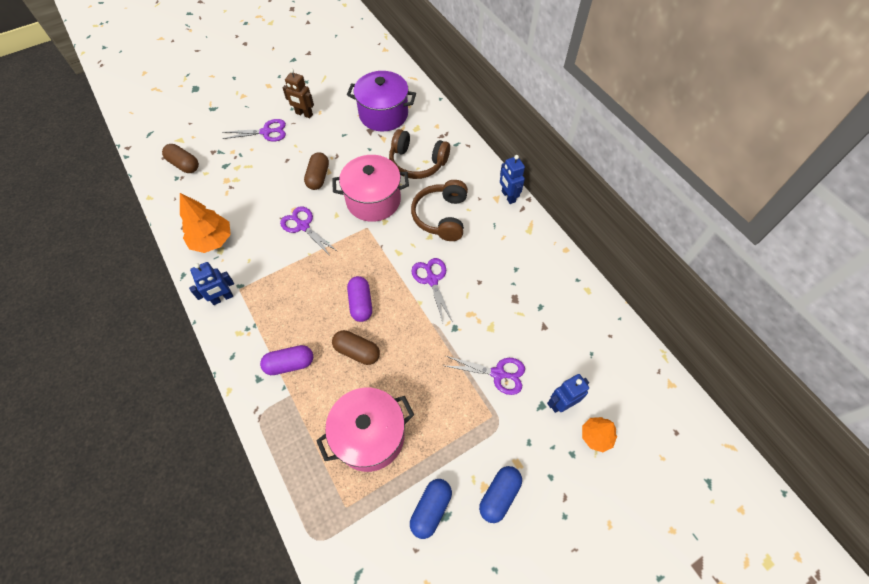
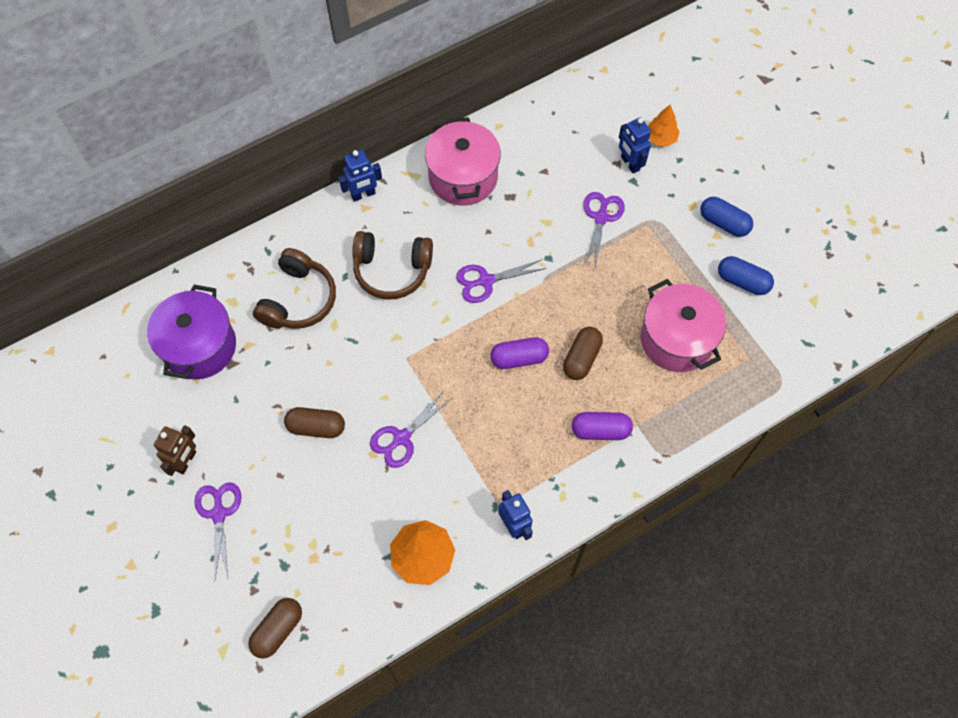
camera: 90 degrees left, 5 degrees up
purple capsule [260,345,313,375] -> purple capsule turned 75 degrees counterclockwise [572,412,633,440]
pink pot [332,155,409,222] -> pink pot moved to [425,117,501,206]

